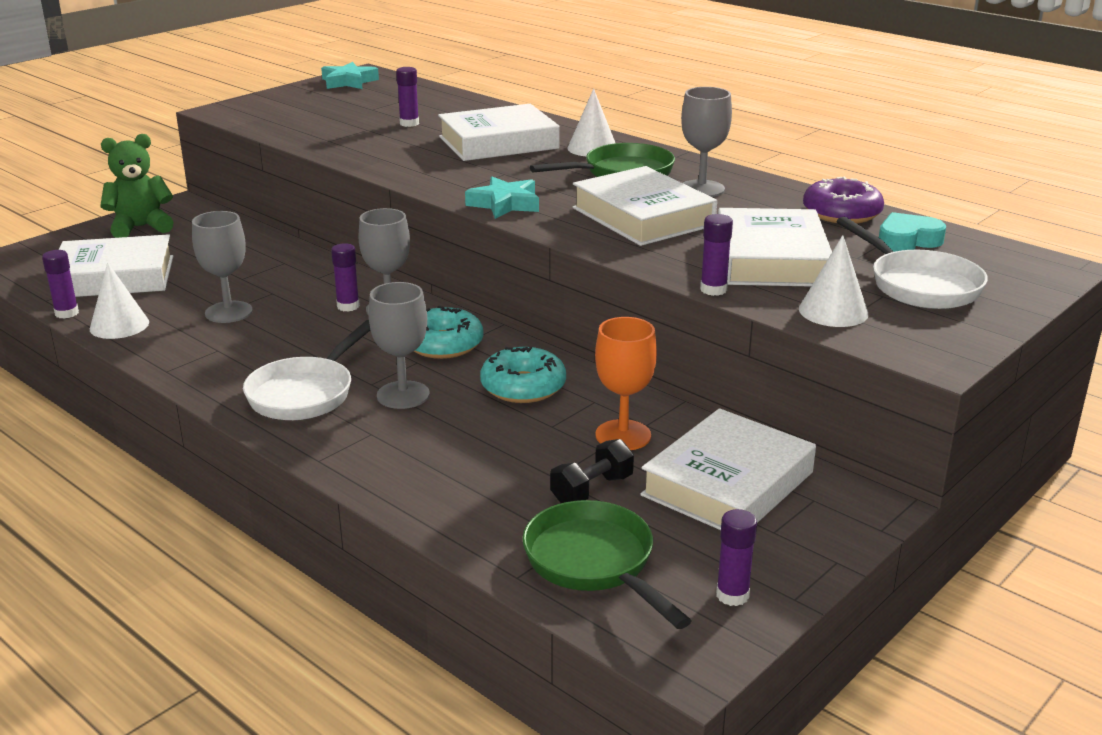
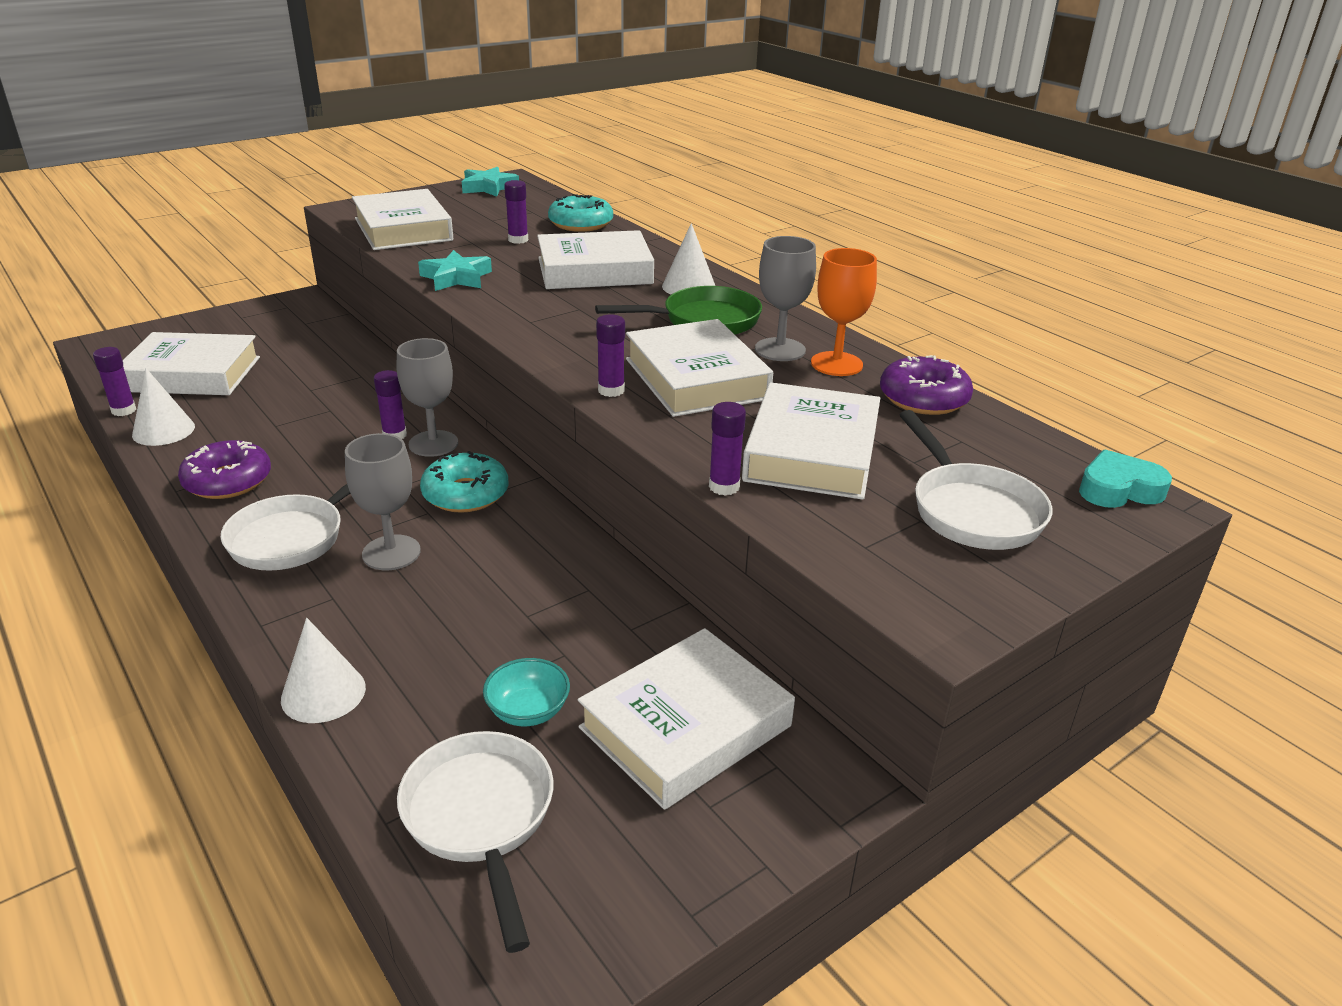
camera: 10 degrees right, 5 degrees up
green teddy bear [100,134,174,238] -> none
grey goblet [192,211,253,323] -> none
turquoise star [465,176,539,219] -> turquoise star moved to [418,250,492,291]
turquoise donut [480,347,566,403] -> turquoise donut moved to [548,194,613,232]
green pan [523,500,692,629] -> white pan [397,731,553,953]
black dumbbell [550,439,634,503] -> turquoise bowl [483,658,570,726]
orange goblet [595,317,657,450] -> orange goblet moved to [811,248,877,376]
purple glue stick [716,509,757,606] -> purple glue stick moved to [596,314,625,397]
white cone [799,235,868,327] -> white cone moved to [281,618,366,723]
turquoise heart [879,212,946,252] -> turquoise heart moved to [1079,449,1172,508]
none -> purple donut [178,440,271,499]
none -> white book [352,189,453,250]

